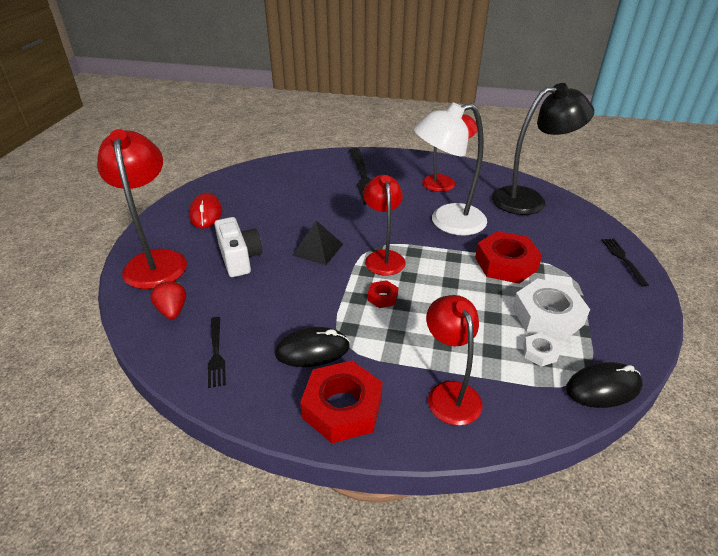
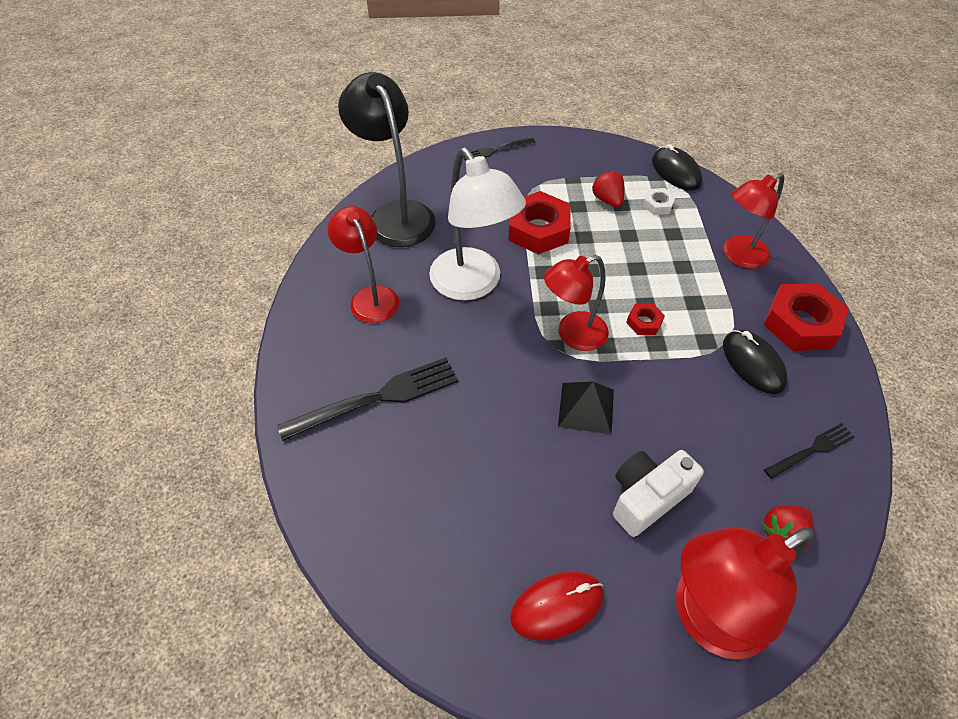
camera: 105 degrees left, 15 degrees up
white nut [513,278,590,342] -> red strawberry [592,171,625,208]

